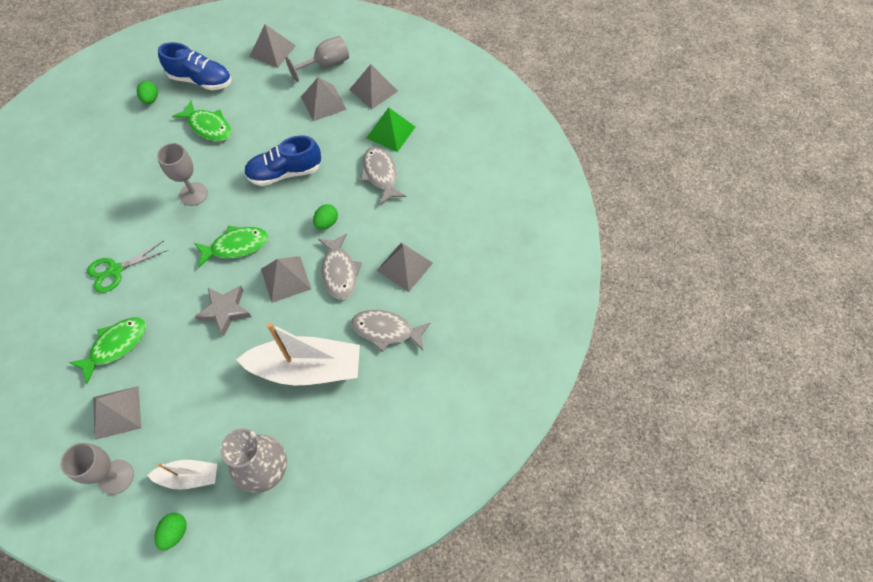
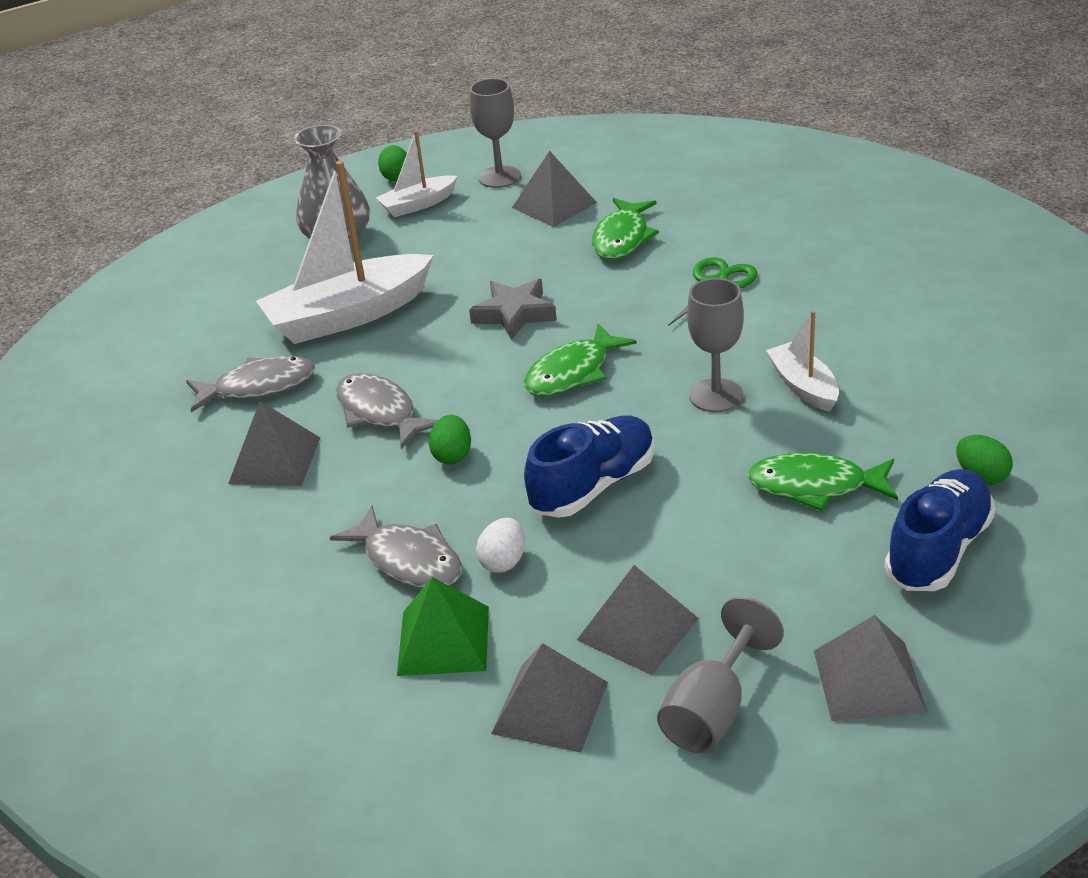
camera: 155 degrees right, 25 degrees down
blue shoe [158,42,231,90] -> blue shoe turned 135 degrees clockwise [884,469,995,591]
grey pyramid [261,256,311,303] -> none
none -> white egg [476,518,525,573]
none -> white boat [766,311,839,412]

